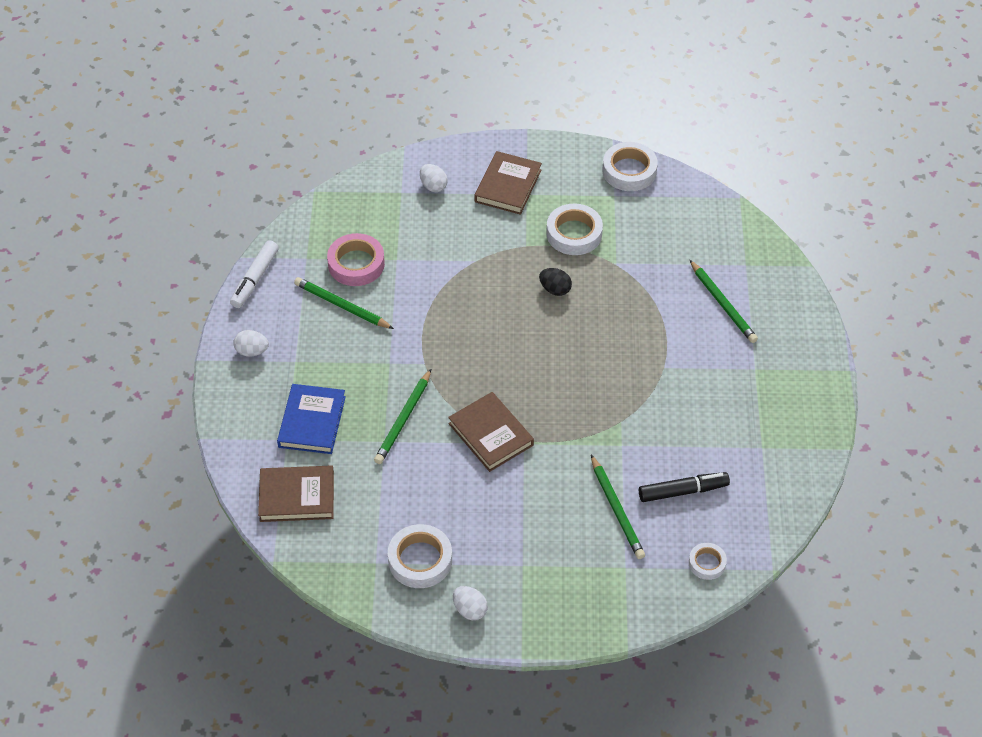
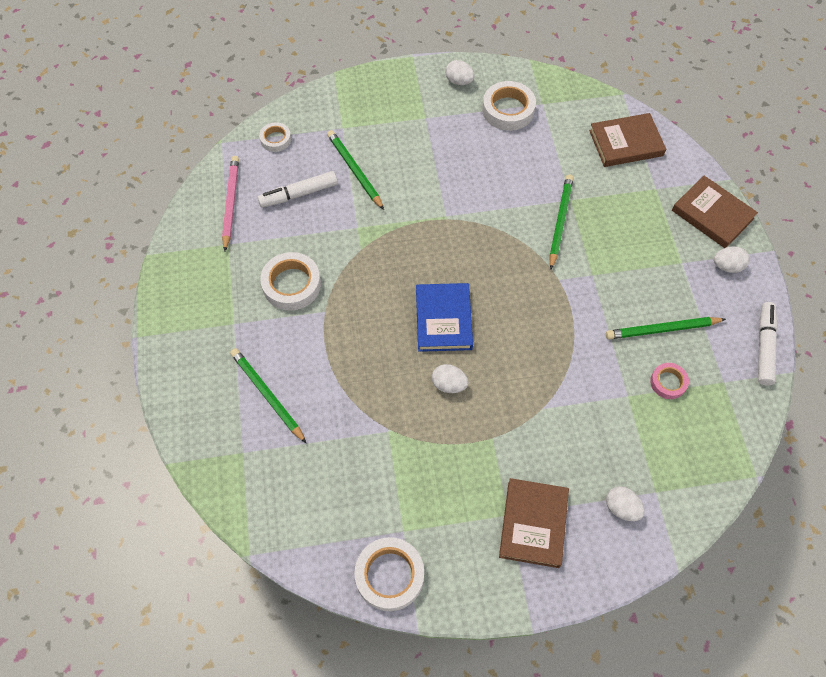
camera: 170 degrees right, 10 degrees up
blue book [277,384,346,454] -> blue book moved to [416,283,473,352]
green pencil [294,277,394,329] -> green pencil turned 150 degrees clockwise [606,317,726,339]
pink tape [327,233,385,286] -> pink tape [650,363,689,399], size x0.58
brown book [448,392,534,472] -> brown book moved to [672,176,758,248]
black egg [539,268,572,296] -> white egg [432,364,469,393]
white tape [546,203,603,255] -> white tape moved to [260,252,321,311]
black marker [639,472,730,502] -> white marker [257,171,338,208]
none -> pink pencil [222,156,239,252]

